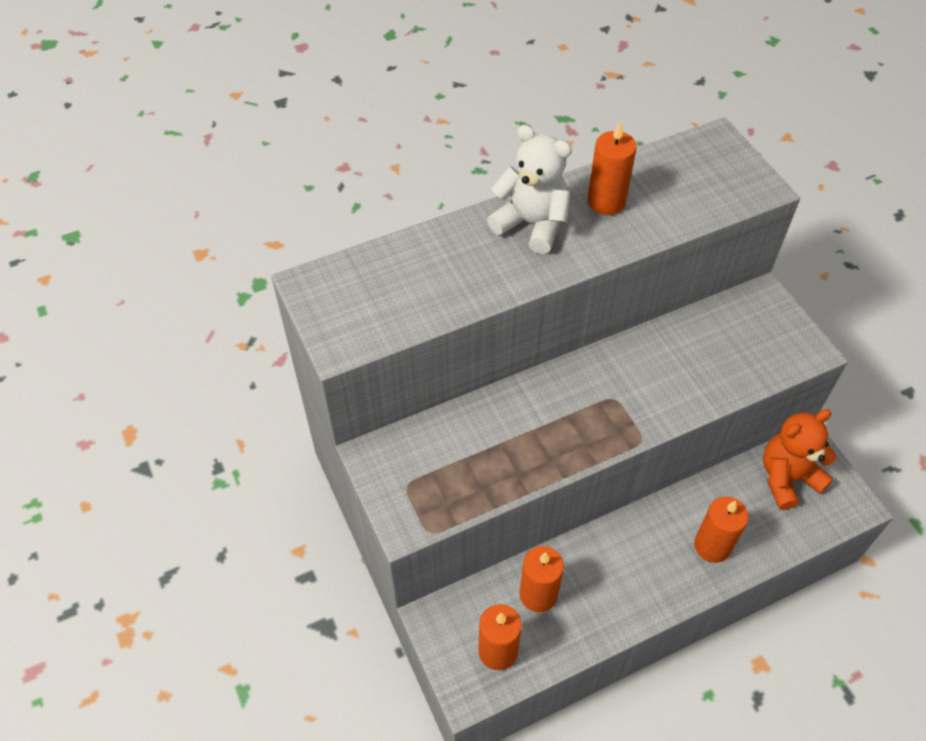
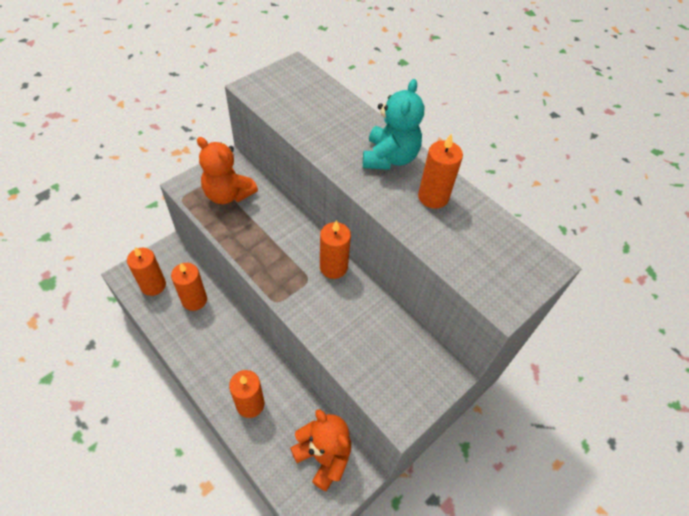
camera: 70 degrees right, 0 degrees up
white teddy bear [487,125,572,254] -> turquoise teddy bear [363,79,424,170]
none -> orange teddy bear [197,137,258,204]
none -> orange candle [320,220,351,279]

